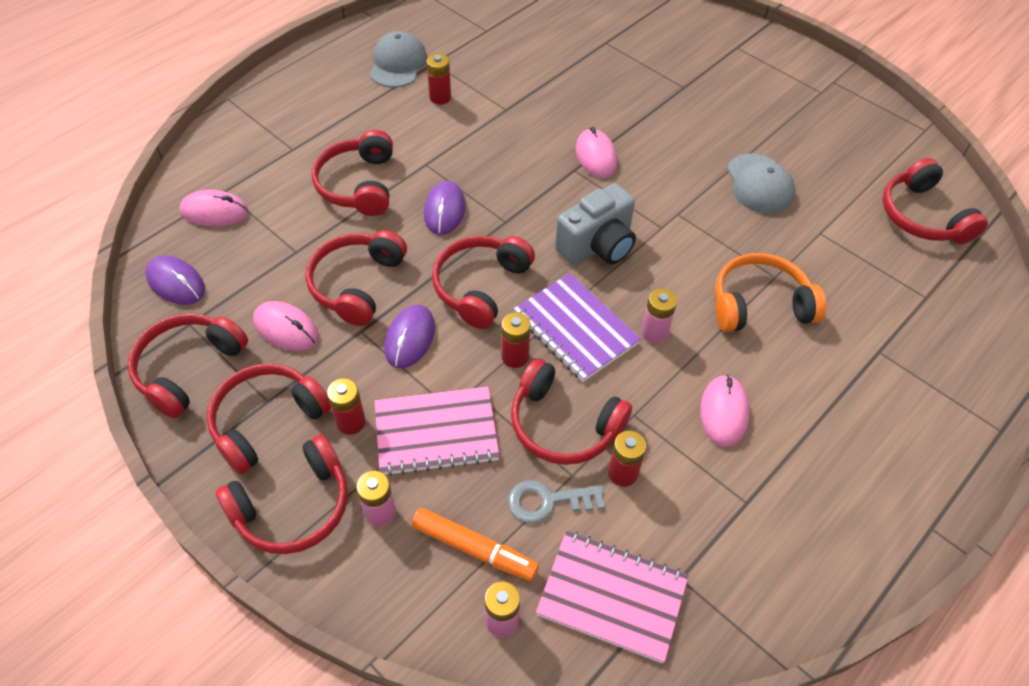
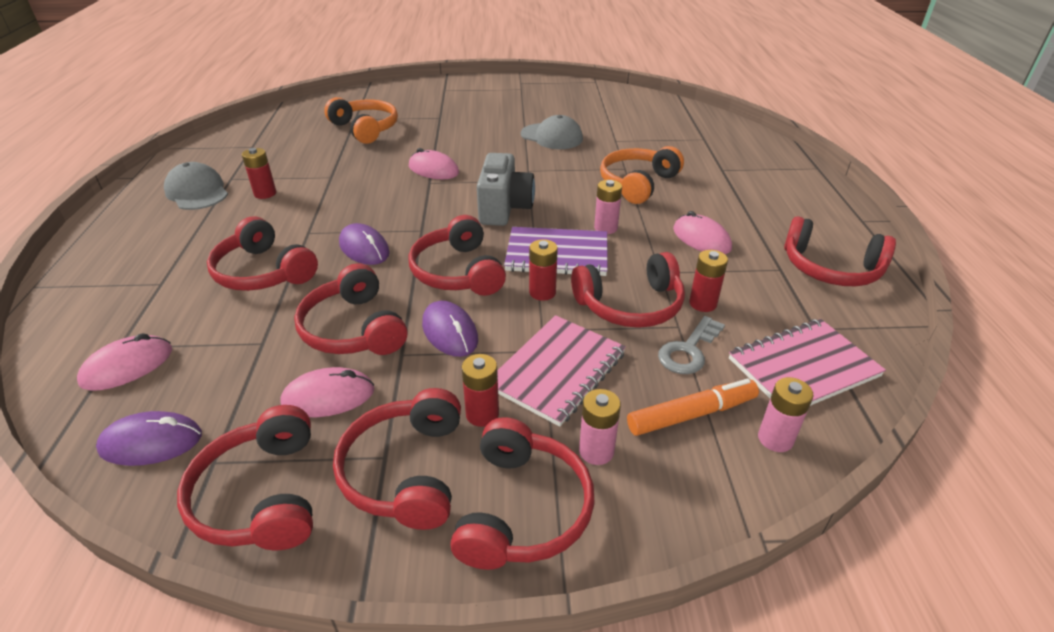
camera: 45 degrees left, 15 degrees down
red headphones [882,158,988,244] -> red headphones moved to [784,216,896,286]
none -> orange headphones [324,97,398,144]

